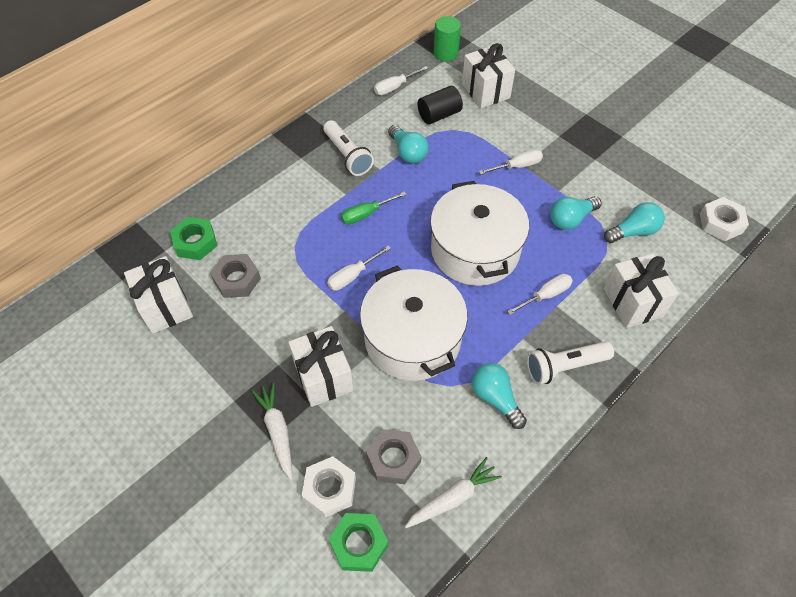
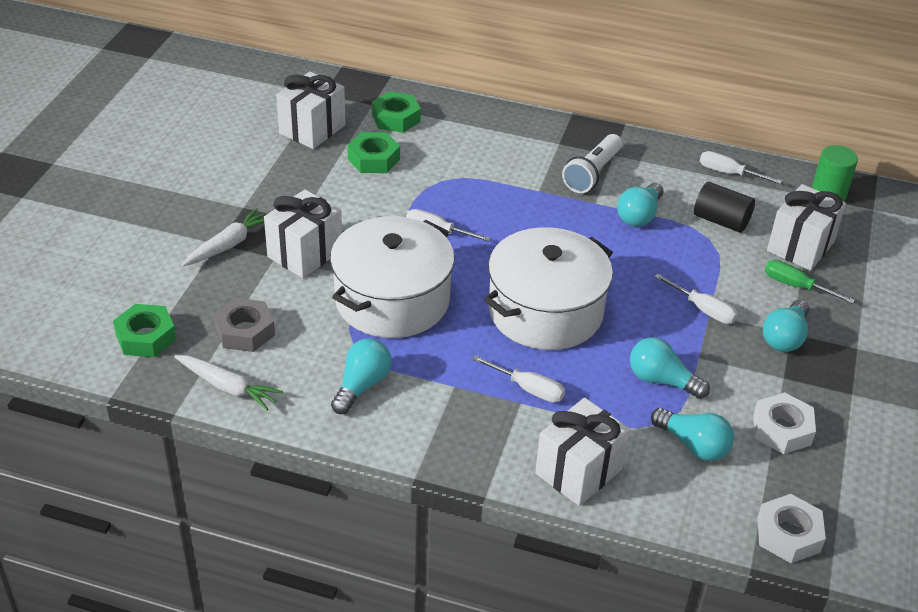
camera: 60 degrees right, 15 degrees down
grey nut [210,254,261,298] -> green nut [347,132,400,173]
white nut [301,456,356,518] -> white nut moved to [754,392,816,454]
green screwdriver [341,191,407,224] -> green screwdriver moved to [765,260,855,304]
white flashlight [527,341,614,385] -> none
none -> turquoise light bulb [763,299,809,352]

